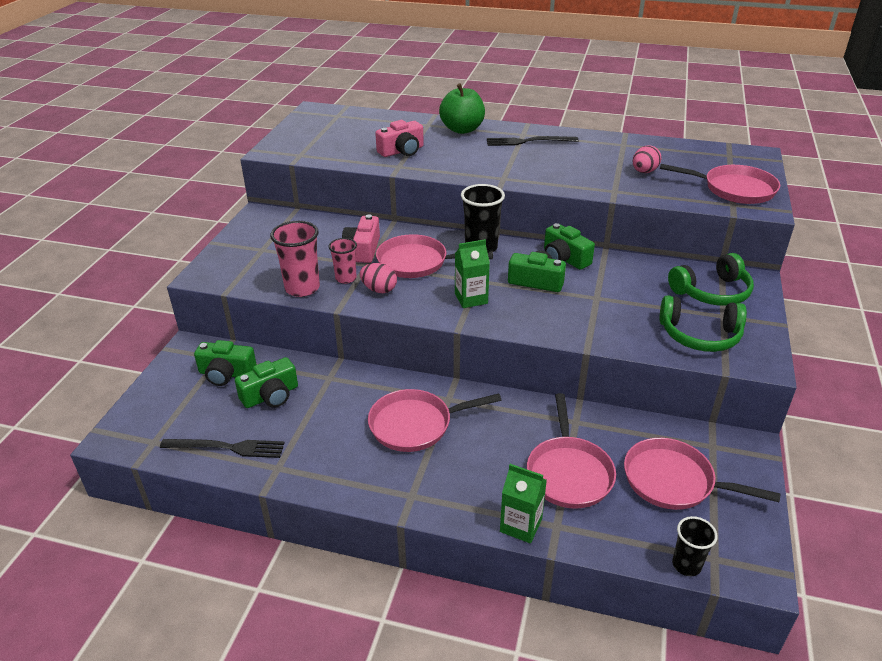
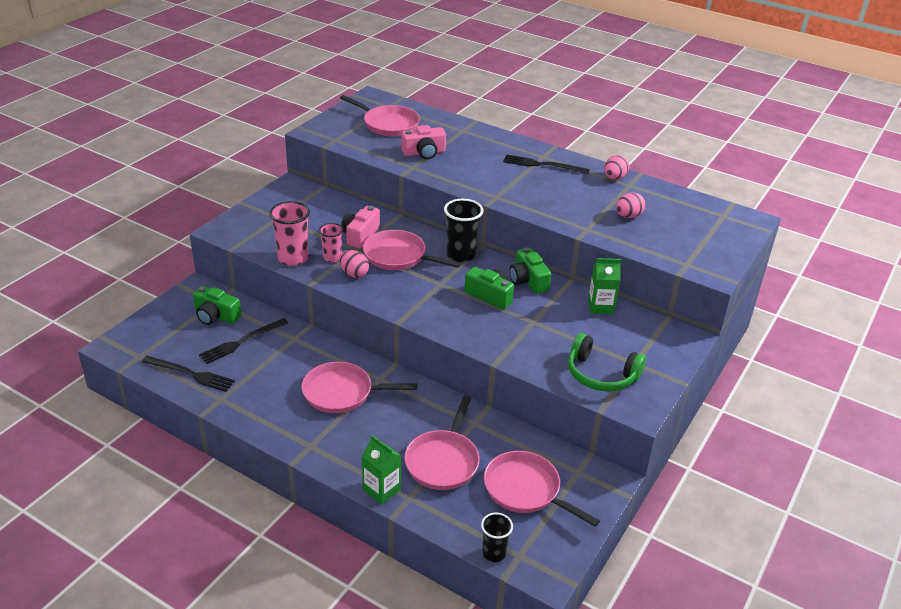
camera: 15 degrees right, 0 degrees up
green camera [235,357,298,408] -> black fork [199,318,288,364]
green apple [439,83,485,134] -> none
green carton [455,239,490,308] -> green carton moved to [588,258,621,314]
pink pan [660,164,780,204] -> pink pan moved to [340,95,420,136]
green headphones [668,253,754,306] -> none
none -> pink egg [604,155,629,180]

